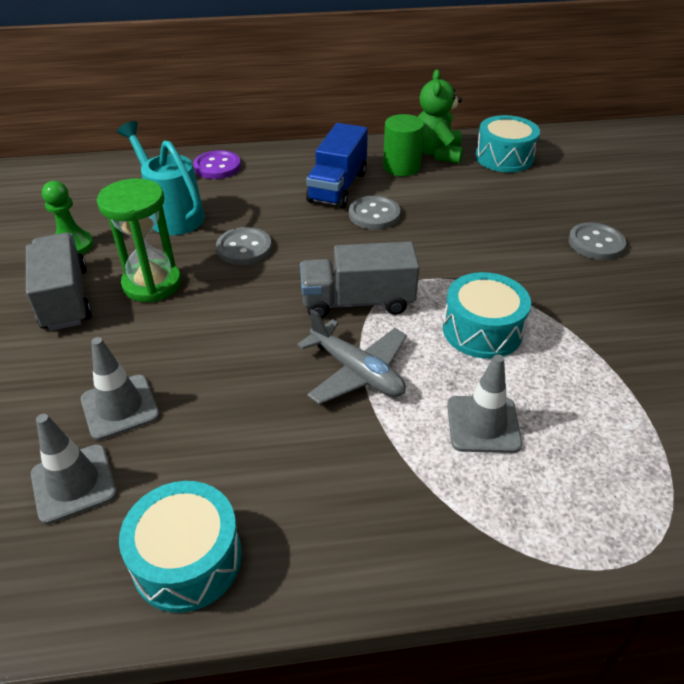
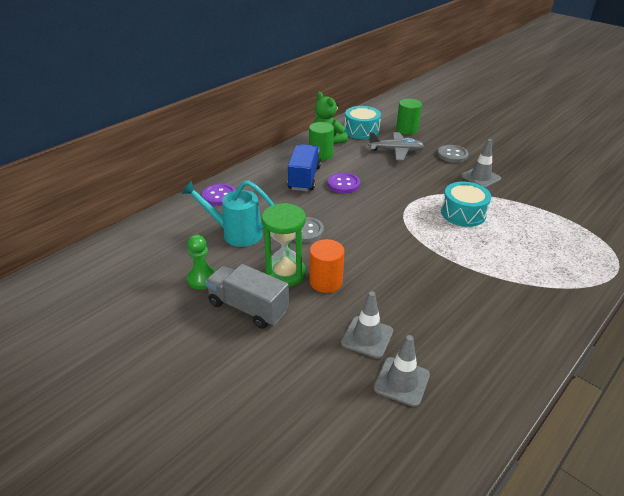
camera: 40 degrees left, 5 degrees down
turquoise drum [119,481,242,613] -> none
grey plane [297,309,407,405] -> grey plane moved to [368,132,424,161]
grey truck [300,241,419,319] -> none
blue truck [306,123,368,208] -> blue truck turned 150 degrees counterclockwise [287,144,321,191]
grey button [349,196,400,230] -> purple button [328,172,360,193]
grey traffic cone [447,354,522,453] -> grey traffic cone moved to [461,139,501,188]
none -> orange cylinder [310,239,344,293]
none -> green cylinder [396,99,422,134]

